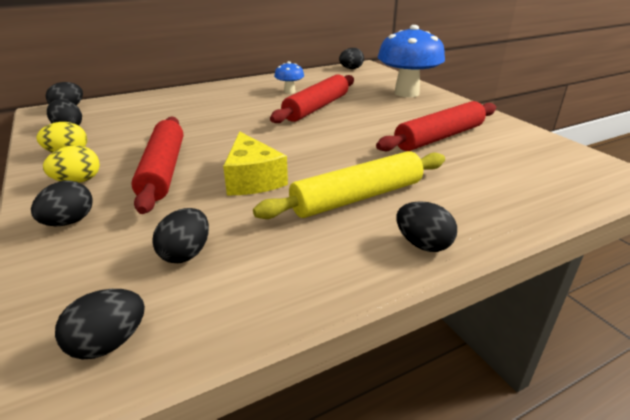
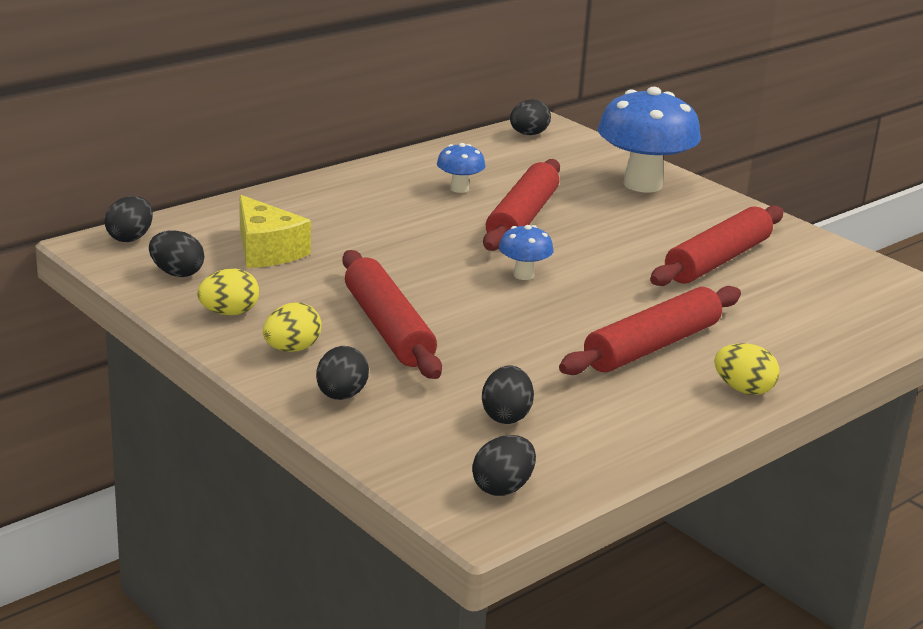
camera: 15 degrees left, 5 degrees down
yellow cheese [223,132,288,195] -> yellow cheese moved to [239,195,311,268]
yellow rolling pin [253,151,445,219] -> red rolling pin [559,286,741,375]
black egg [396,201,457,252] -> yellow egg [714,343,780,395]
none -> blue mushroom [499,225,553,280]

